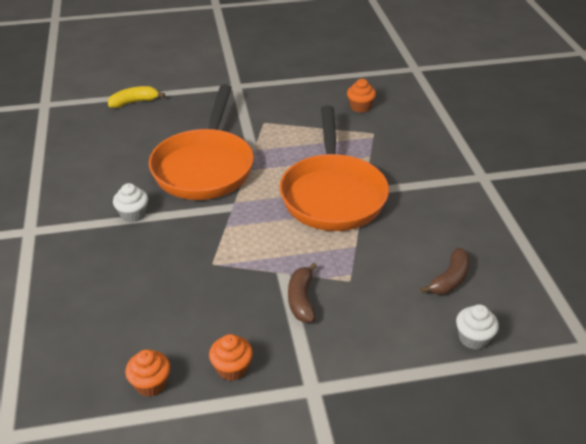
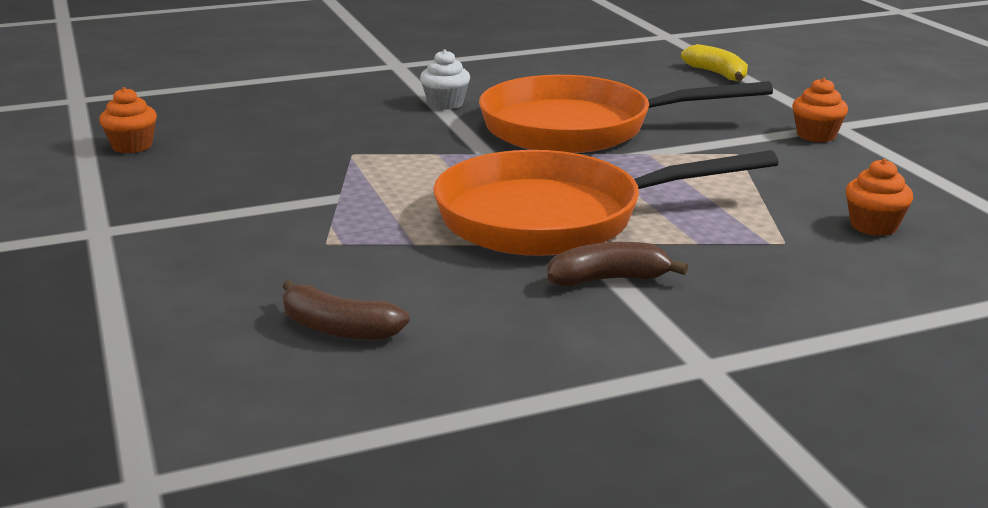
camera: 80 degrees right, 15 degrees down
orange cupcake [209,334,253,381] -> orange cupcake moved to [792,78,848,142]
brown banana [288,263,317,323] -> brown banana moved to [547,242,688,287]
white cupcake [456,304,499,350] -> none

